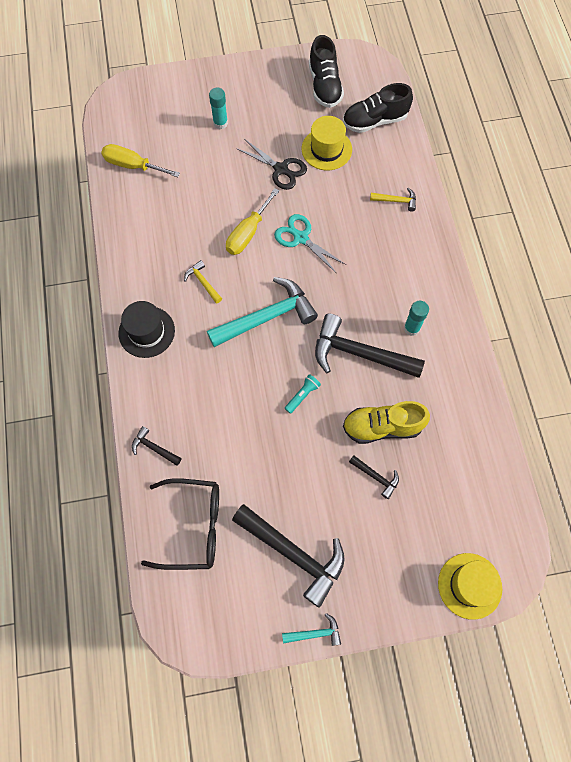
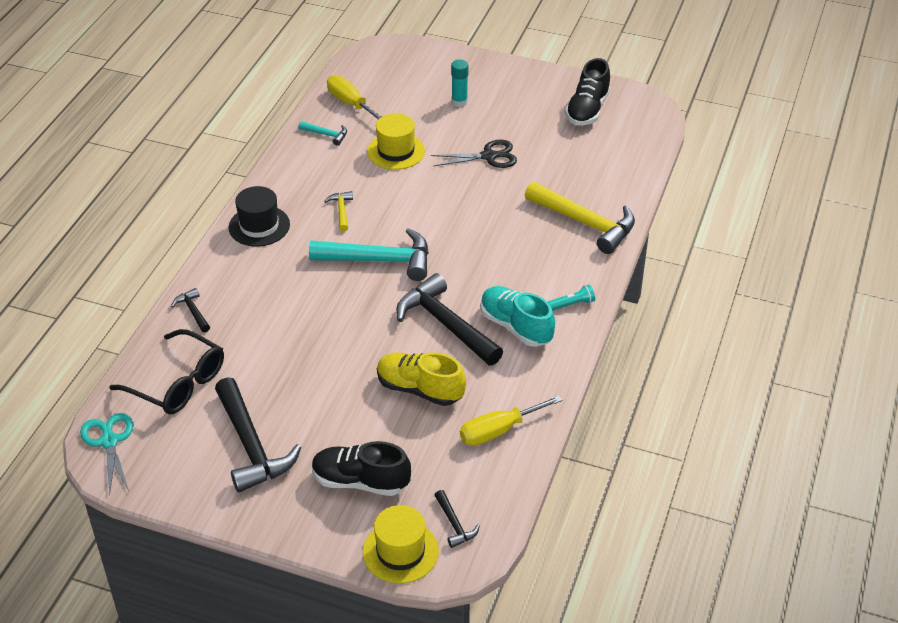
camera: 30 degrees right, 25 degrees down
yellow screwdriver [226,188,279,255] -> yellow screwdriver moved to [460,395,563,446]
black scissors [236,139,307,190] -> black scissors turned 75 degrees counterclockwise [431,140,517,168]
turquoise scissors [274,214,346,274] -> turquoise scissors moved to [80,413,133,496]
turquoise hammer [282,613,341,646] -> turquoise hammer moved to [299,121,347,146]
turquoise flashlight [285,374,321,414] -> turquoise flashlight moved to [548,284,595,311]
yellow hat [302,116,352,170] -> yellow hat moved to [367,113,425,170]
black shoe [343,83,413,133] -> black shoe moved to [312,441,411,496]
black hammer [349,455,399,499] -> black hammer moved to [434,490,480,548]
yellow hammer [370,188,416,212] -> yellow hammer [525,182,635,254], size x2.18
turquoise glue stick [404,301,429,336] -> turquoise shoe [481,286,555,347]

